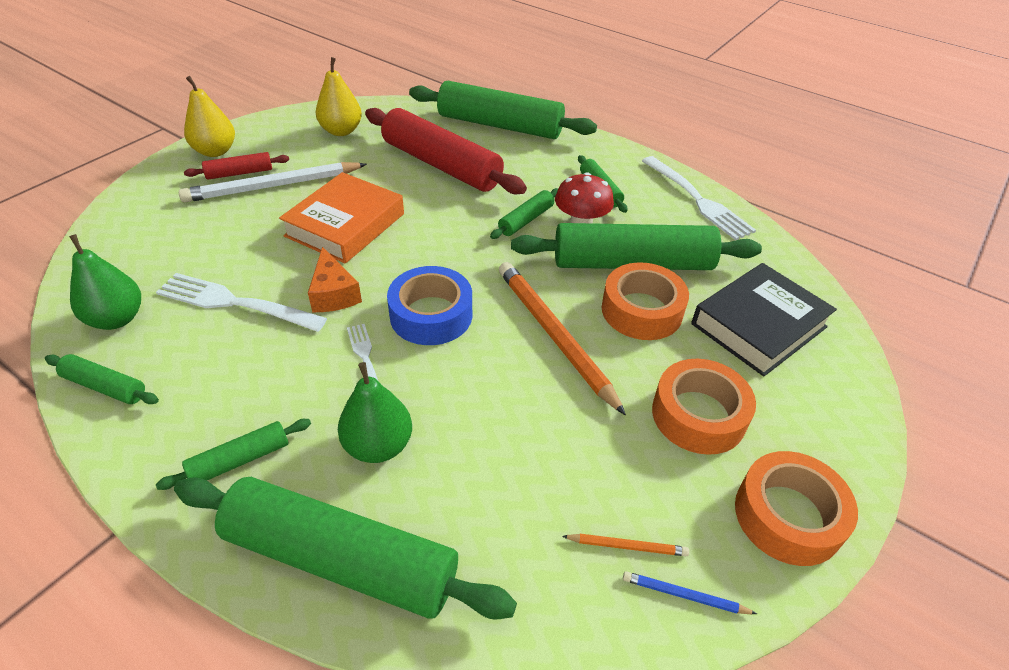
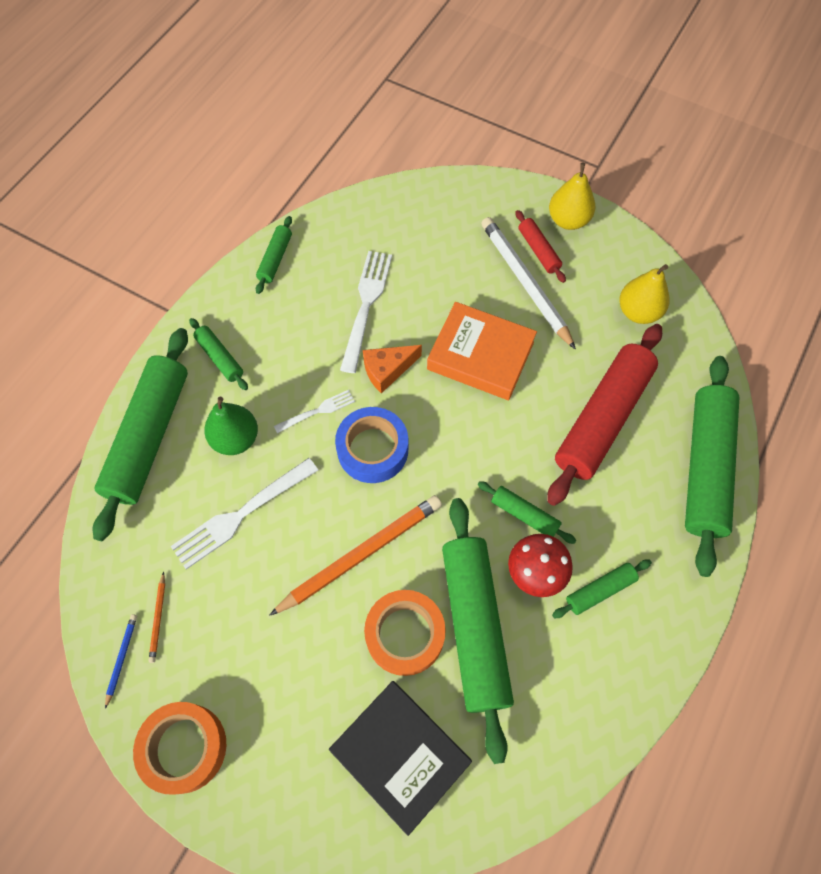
camera: 85 degrees right, 20 degrees up
green pear [69,234,141,330] -> none
white fork [642,156,756,240] -> white fork moved to [171,458,318,570]
orange tape [652,359,756,455] -> none

